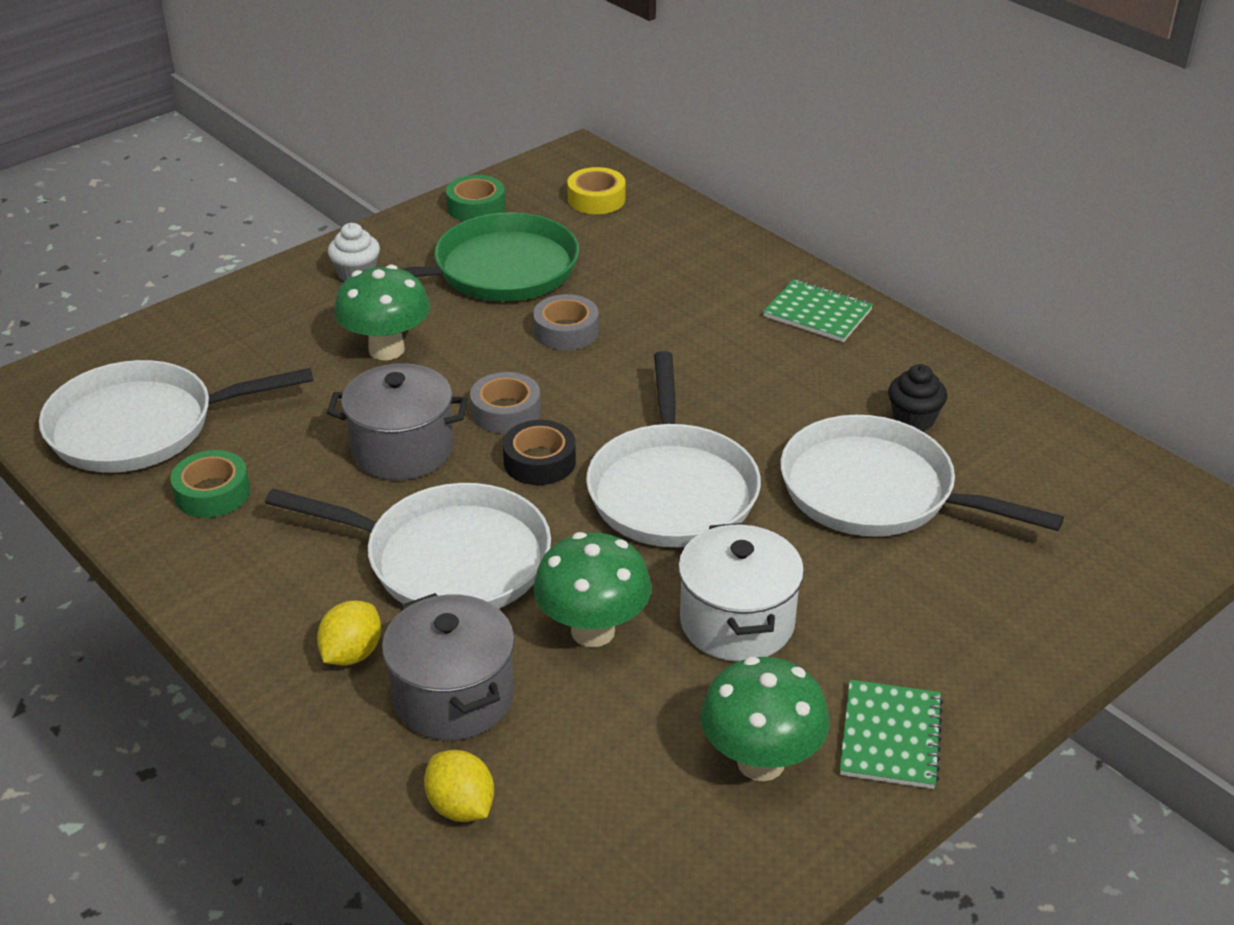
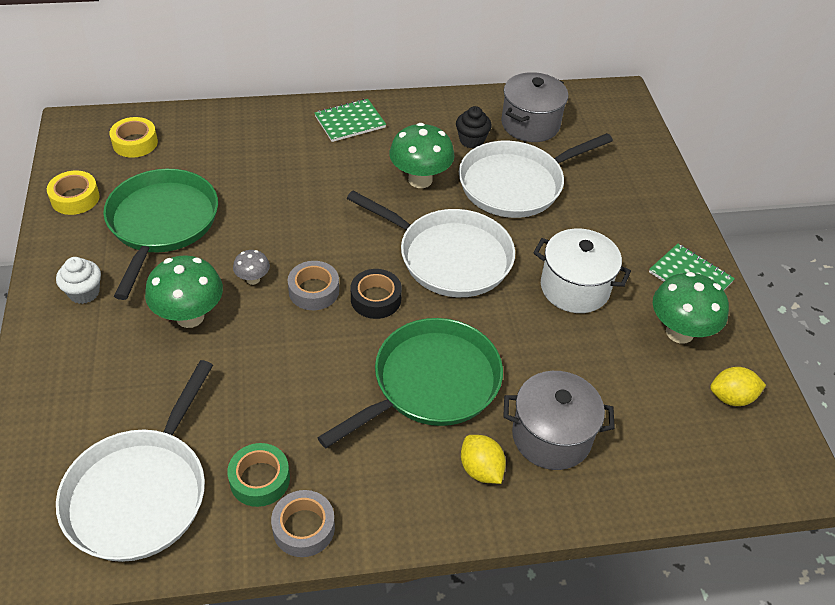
camera: 60 degrees left, 10 degrees up
white pan [265,483,551,609] -> green pan [317,318,503,448]
grey pot [327,363,468,480] -> grey pot moved to [501,72,568,142]
yellow lemon [424,750,494,822] -> yellow lemon moved to [710,367,766,406]
green tape [446,175,505,221] -> yellow tape [47,170,100,215]
grey tape [533,294,599,350] -> grey tape moved to [271,490,335,557]
green mushroom [533,532,652,647] -> green mushroom moved to [389,123,455,188]
none -> grey mushroom [233,250,270,285]

